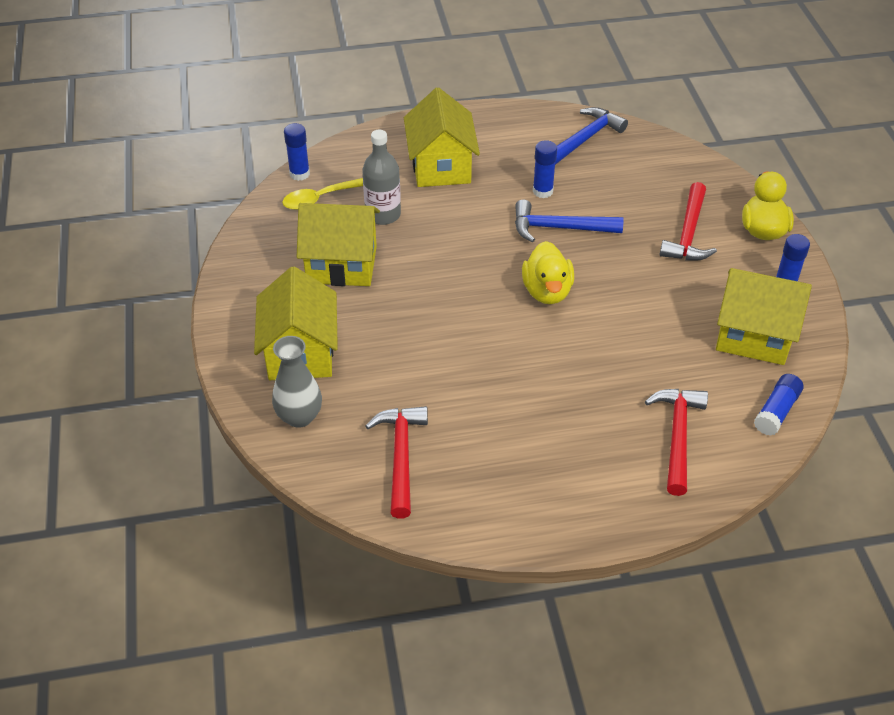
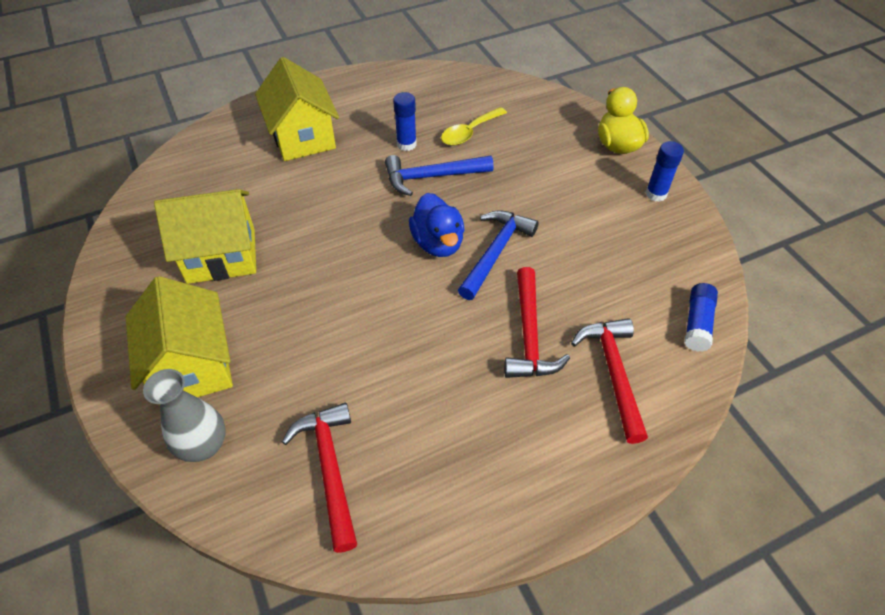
camera: 15 degrees left, 5 degrees up
yellow spoon [282,178,363,210] -> yellow spoon moved to [441,107,507,146]
blue glue stick [284,123,310,181] -> none
grey bottle [363,129,401,225] -> none
yellow duck [522,241,574,304] -> blue duck [409,193,465,257]
blue hammer [555,107,628,165] -> blue hammer moved to [458,210,539,300]
red hammer [660,182,717,261] -> red hammer moved to [504,267,570,378]
yellow house [716,268,812,365] -> none

